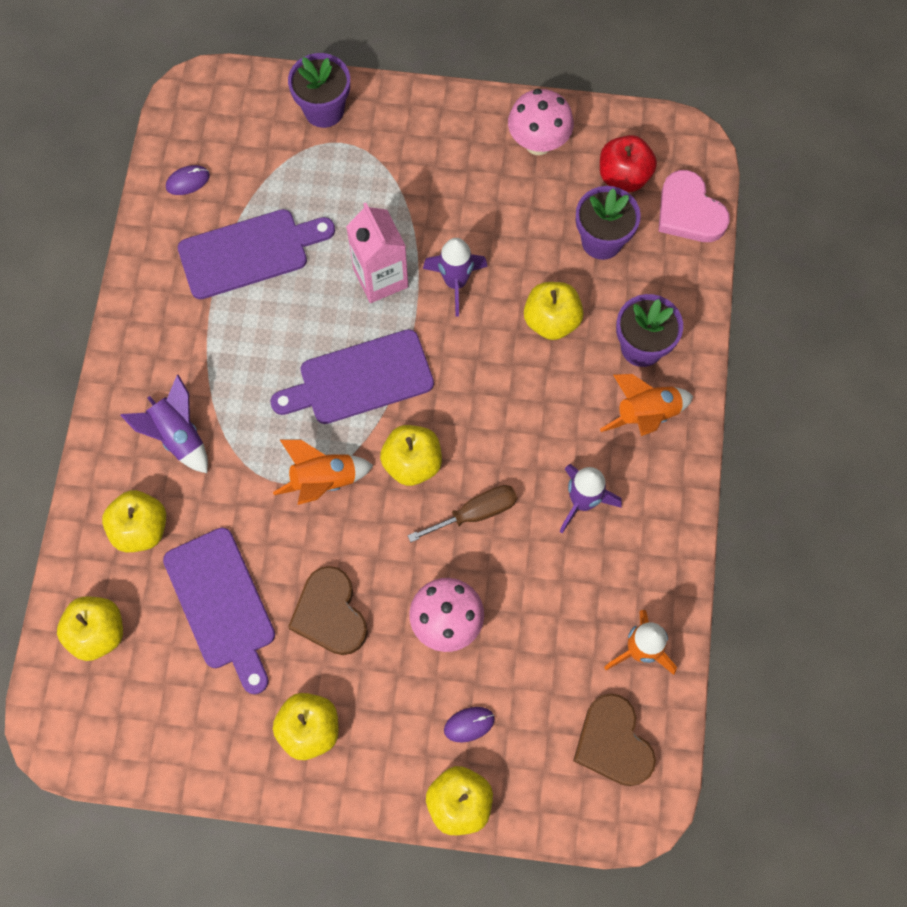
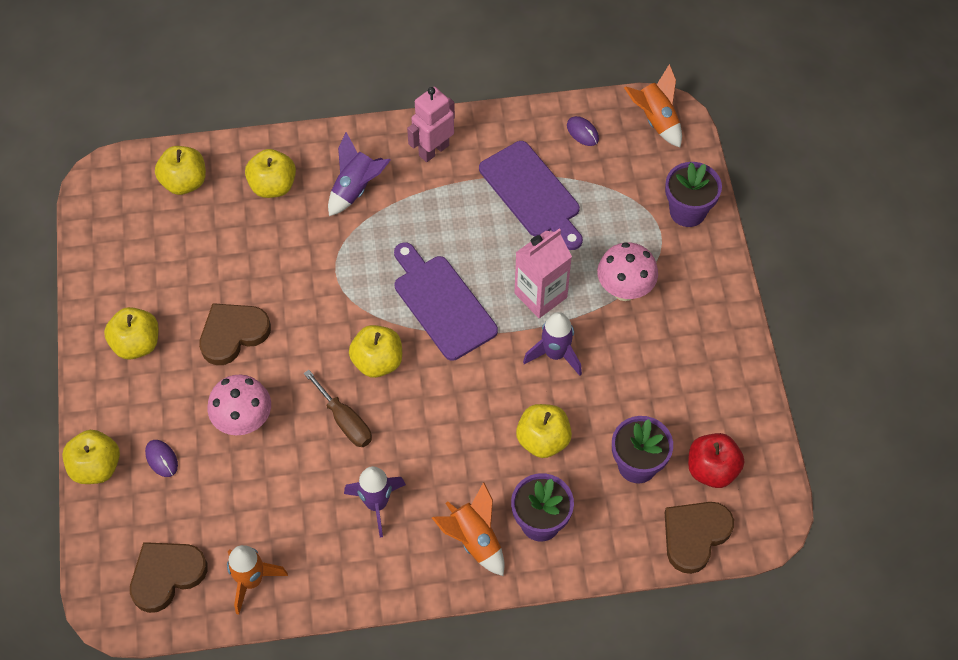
camera: 75 degrees right, 10 degrees down
purple cutting board [163,528,275,694] -> none
orange rocket [273,440,374,505] -> orange rocket moved to [624,64,682,147]
pink mushroom [508,89,574,155] -> pink mushroom moved to [597,242,658,301]
pink heart [658,170,730,242] -> brown heart [665,502,734,574]
none -> pink robot [407,87,455,162]

